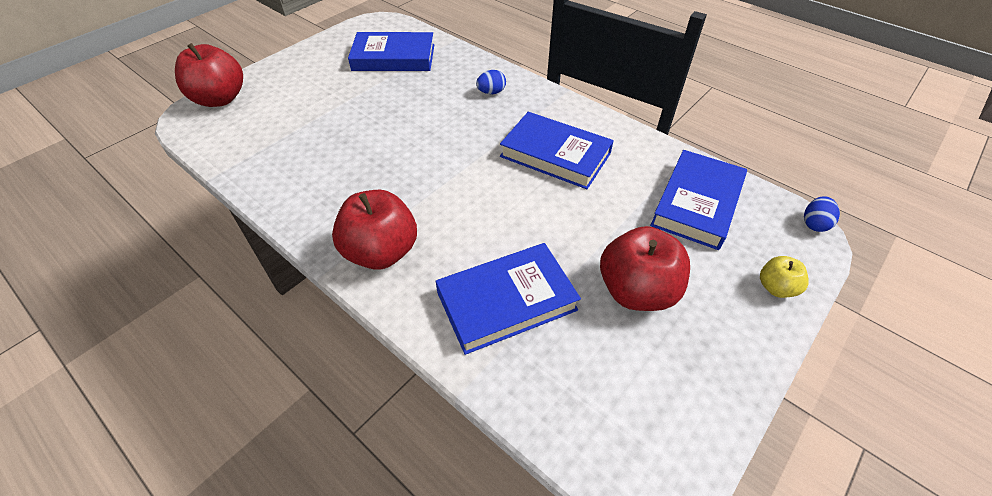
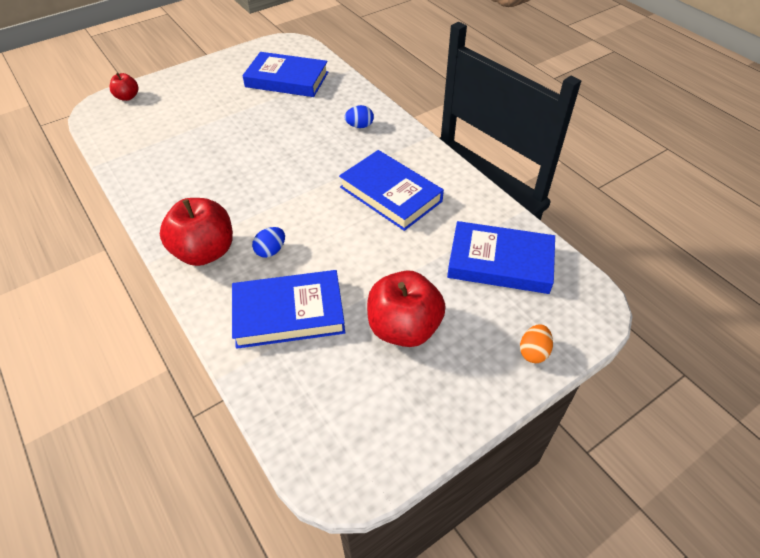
camera: 15 degrees right, 0 degrees up
red apple [175,43,243,107] -> red apple [110,73,139,101], size x0.51
blue book [650,150,747,250] -> blue book turned 60 degrees clockwise [447,221,555,294]
yellow apple [760,256,809,298] -> orange egg [520,324,553,363]
blue egg [804,196,840,232] -> blue egg moved to [252,227,285,258]

